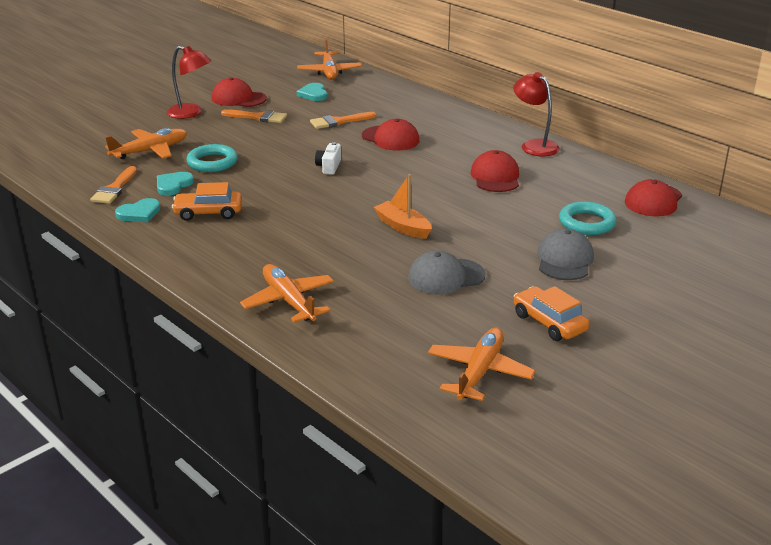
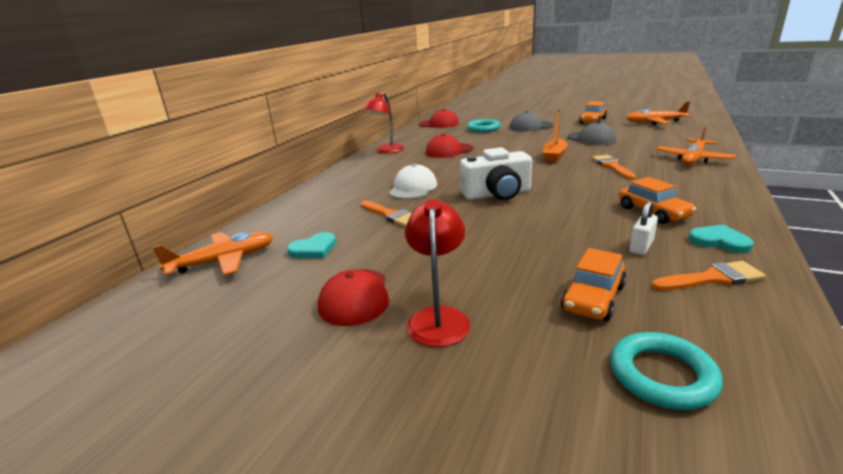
camera: 110 degrees left, 5 degrees down
orange plane [105,128,187,159] -> orange car [561,248,627,321]
turquoise heart [157,172,194,196] -> white padlock [629,201,658,255]
turquoise ring [187,144,238,172] -> turquoise ring moved to [610,332,723,410]
orange brush [221,109,287,123] -> orange brush moved to [592,155,636,180]
white camera [315,142,341,175] -> white camera [460,147,532,200], size x1.97
red cap [362,119,420,150] -> white cap [389,164,437,199]

